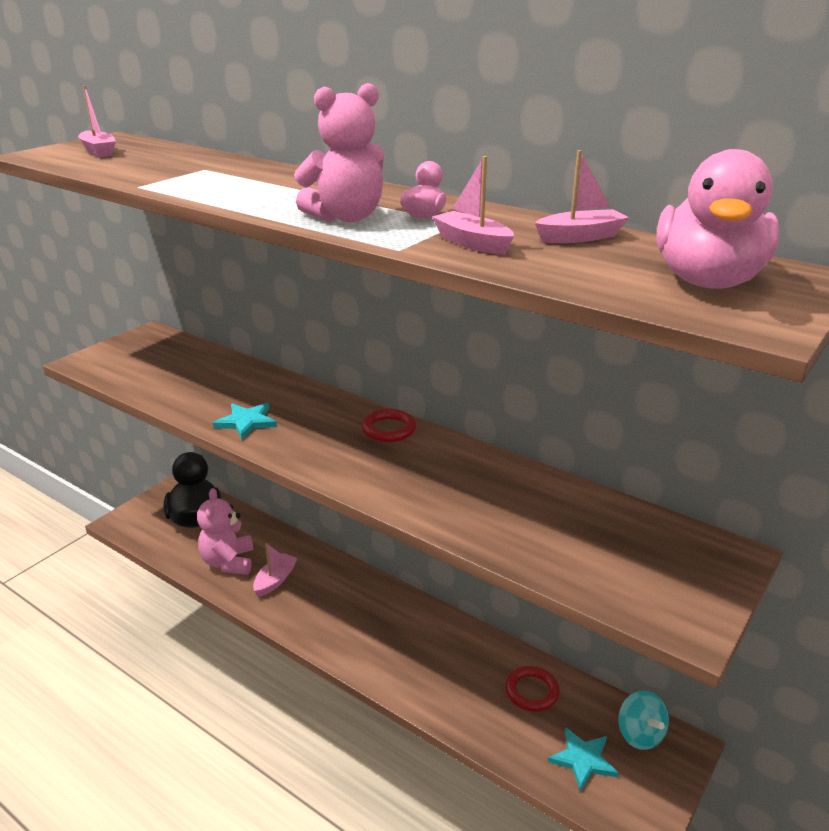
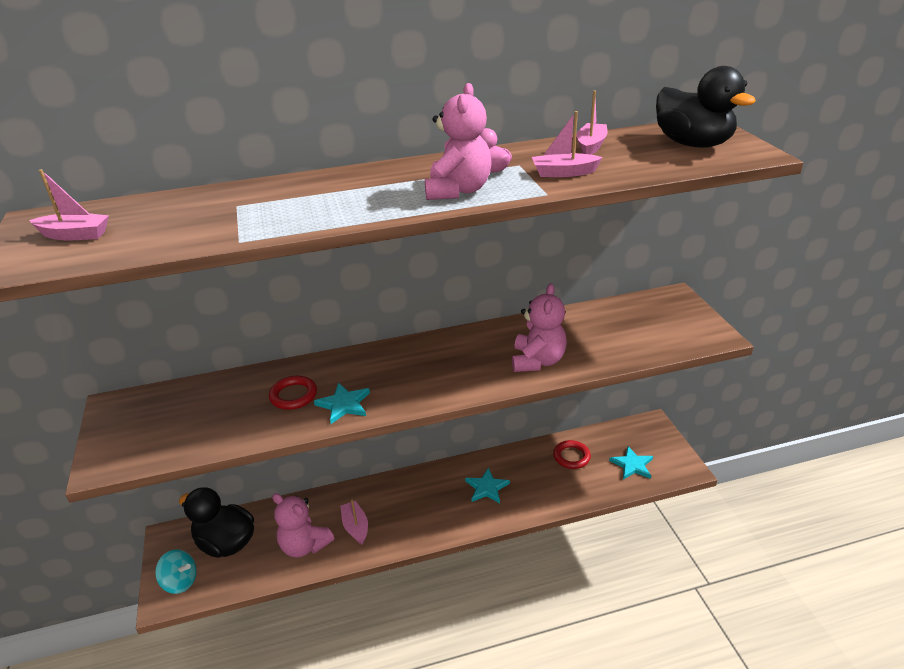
camera: 50 degrees left, 5 degrees up
red ring [362,409,416,442] -> red ring moved to [269,376,317,410]
turquoise spinning top [619,691,669,750] -> turquoise spinning top moved to [155,549,197,594]
pink duck [656,149,780,289] -> black duck [656,66,756,148]
none -> turquoise star [465,467,510,503]
none -> pink teddy bear [512,284,567,372]

